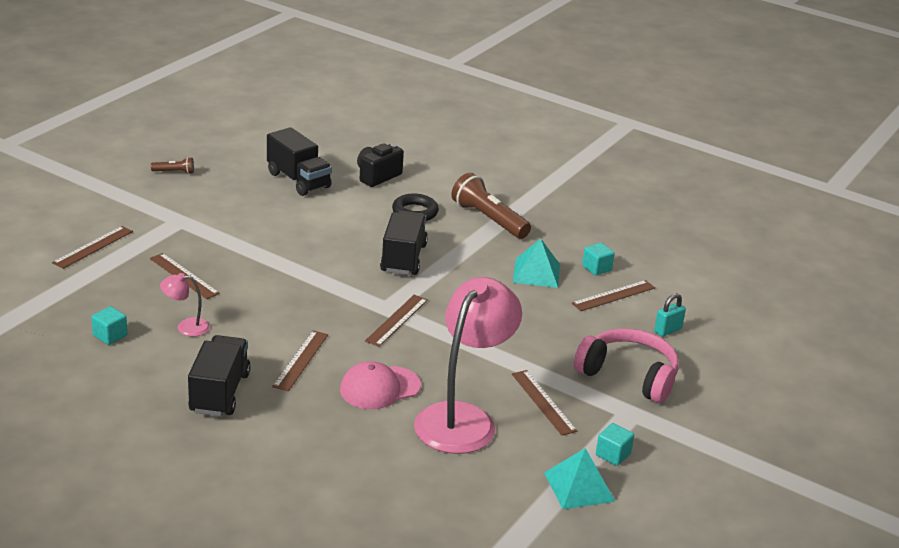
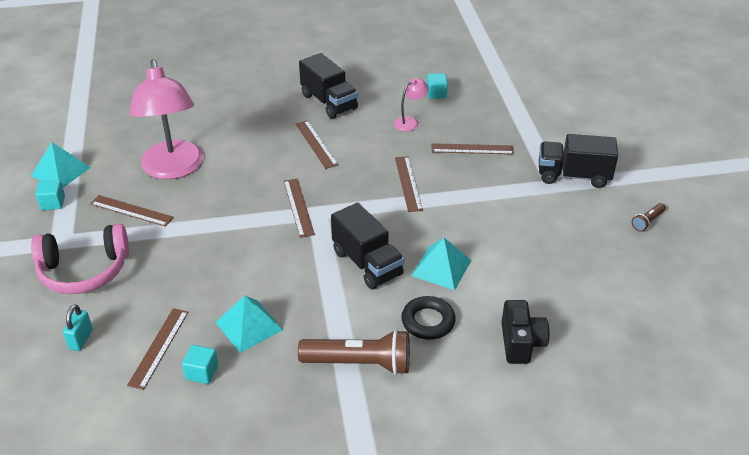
camera: 140 degrees right, 10 degrees up
brown ruler [52,226,133,269] -> brown ruler moved to [395,156,423,212]
black truck [267,127,332,196] -> black truck moved to [539,134,618,188]
pink cap [340,361,421,409] -> none
none -> turquoise pyramid [411,238,472,290]

